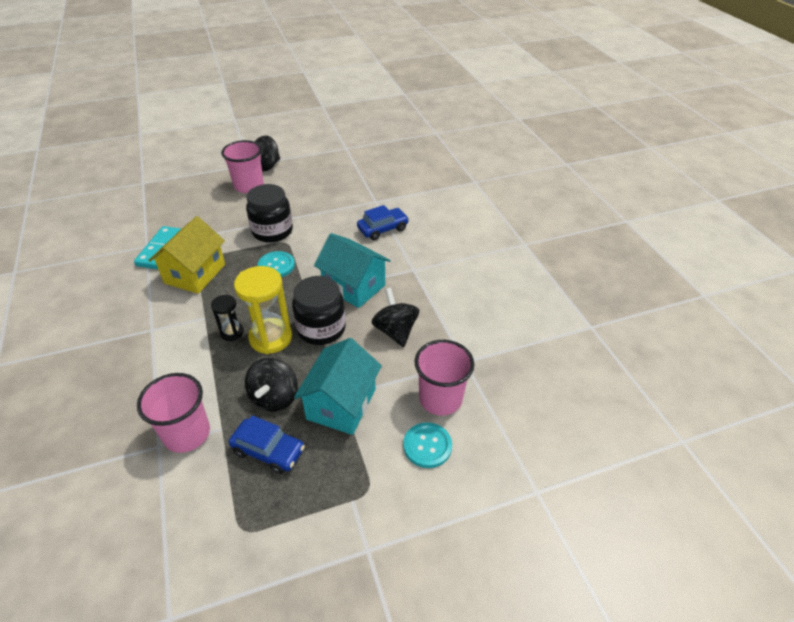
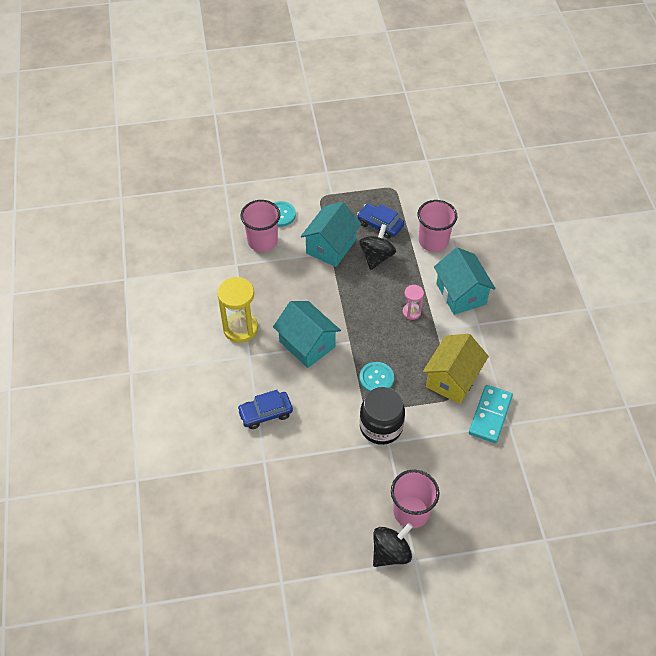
camera: 170 degrees left, 10 degrees up
black hourglass [211,295,244,341] -> pink hourglass [403,285,424,320]
yellow hourglass [234,266,292,354] -> yellow hourglass moved to [217,277,258,343]
black jar [292,276,346,345] -> none
black spinning top [371,288,419,347] -> none
none -> turquoise house [434,247,496,315]

